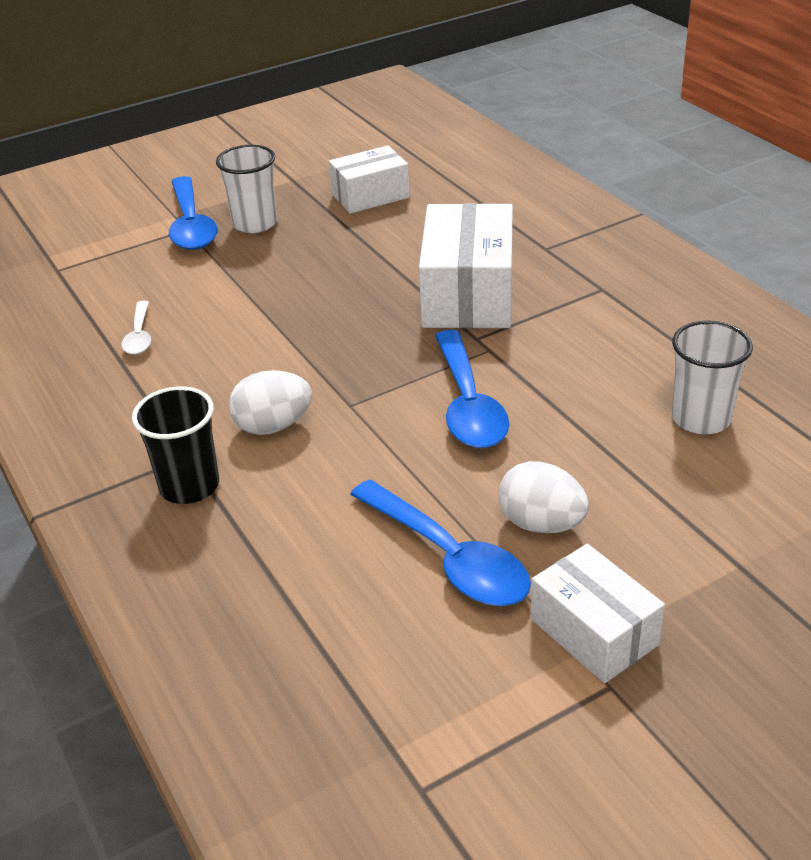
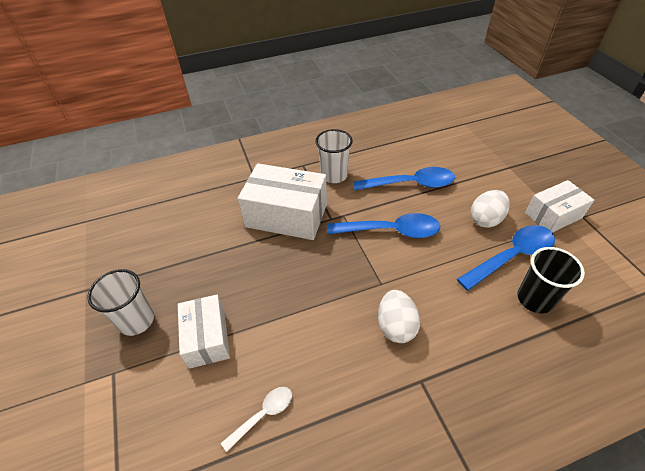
camera: 80 degrees left, 10 degrees up
white spoon [121,301,151,355] -> white spoon turned 45 degrees counterclockwise [221,387,292,452]
black cup [132,386,219,504] -> black cup moved to [517,247,585,314]
blue spoon [169,176,217,250] -> blue spoon moved to [353,167,455,191]
white box [329,145,410,214] -> white box moved to [178,295,230,369]
white cup [672,321,753,434] -> white cup moved to [315,129,353,183]

